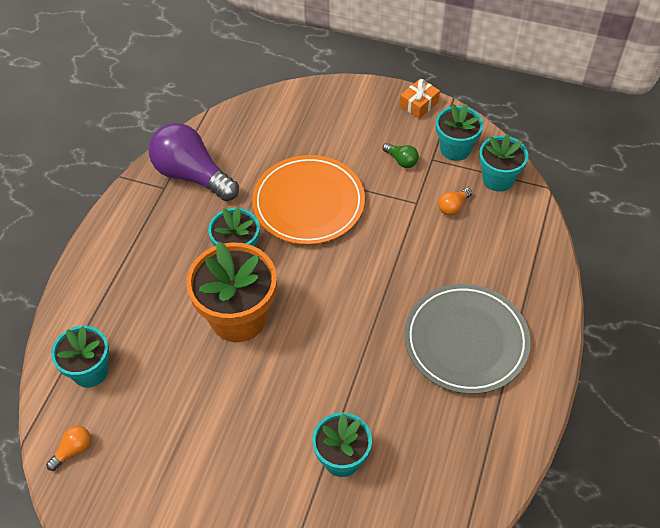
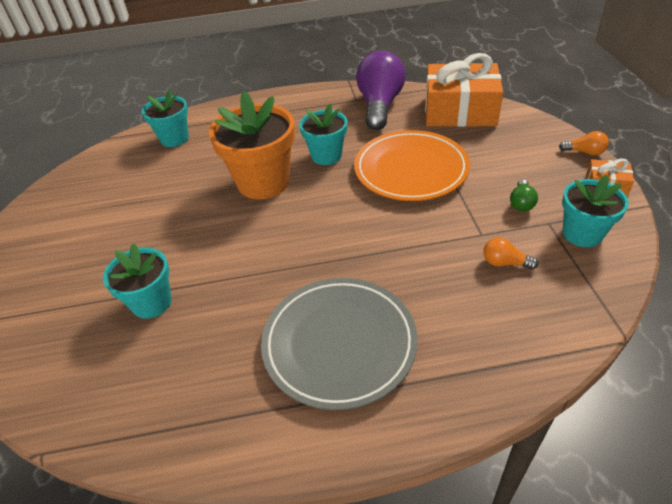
camera: 65 degrees right, 10 degrees down
orange light bulb [46,426,91,471] -> orange light bulb moved to [559,131,609,156]
turquoise flower pot [479,134,528,192] -> none
none -> orange gift [425,53,503,127]

